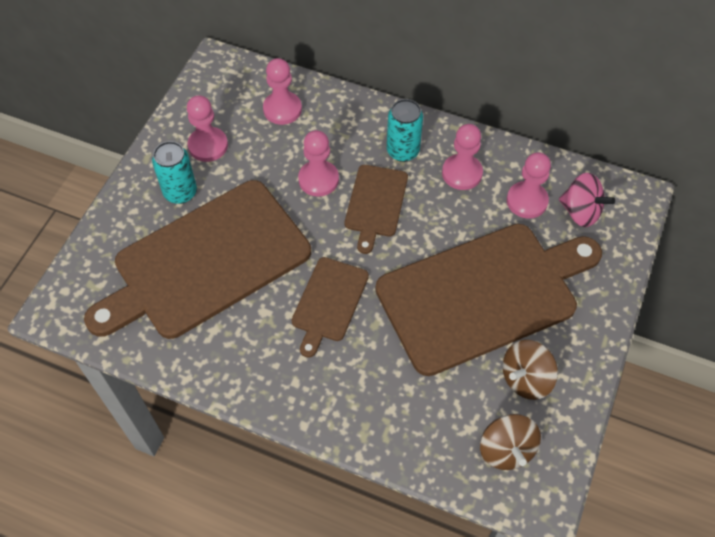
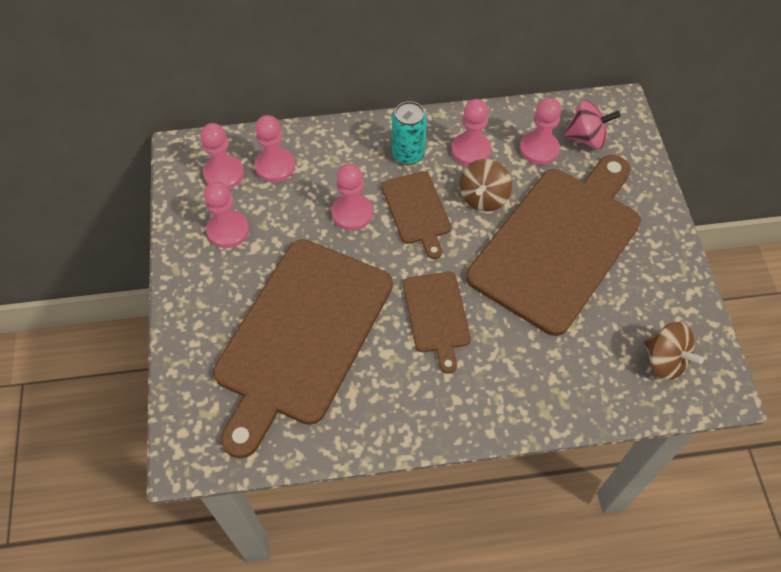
camera: 30 degrees left, 0 degrees up
turquoise can [152,141,197,204] -> none
brown spinning top [503,340,558,400] -> brown spinning top moved to [459,159,512,211]
none -> pink pawn [200,123,244,189]

